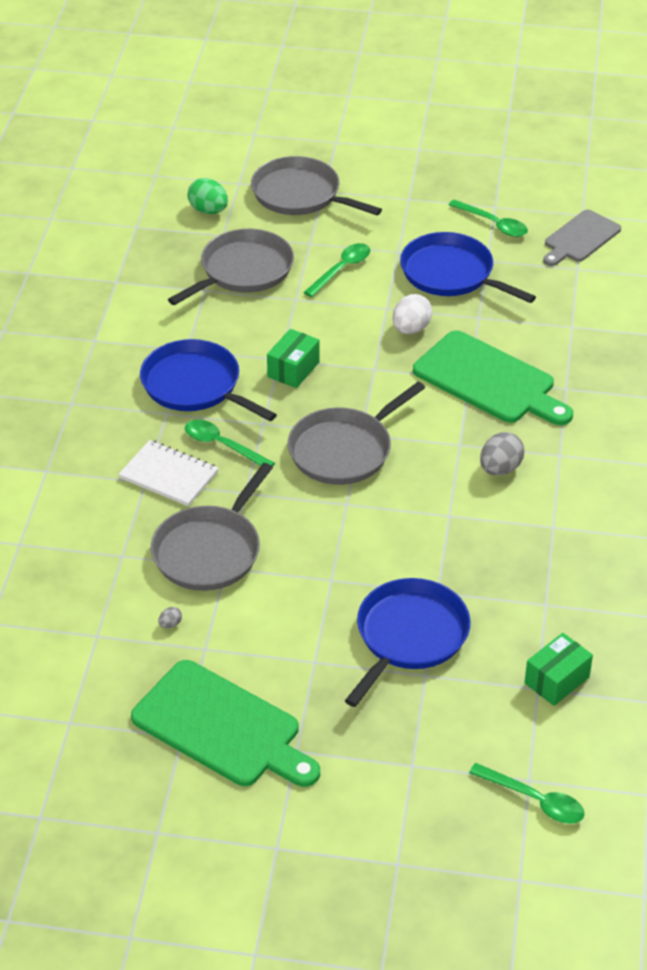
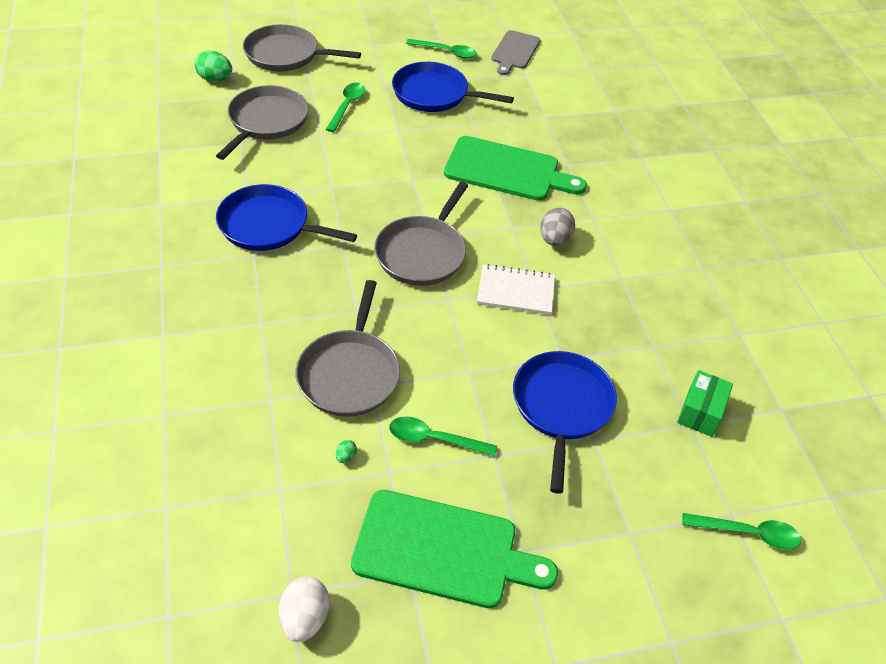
camera: 25 degrees left, 5 degrees up
white notebook [118,440,219,506] -> white notebook moved to [477,264,555,315]
grey egg [158,607,182,628] -> green egg [336,440,357,463]
green spoon [185,420,275,467] -> green spoon moved to [389,416,497,457]
green box [267,329,319,388] -> none
white egg [393,294,432,334] -> white egg moved to [279,577,329,642]

